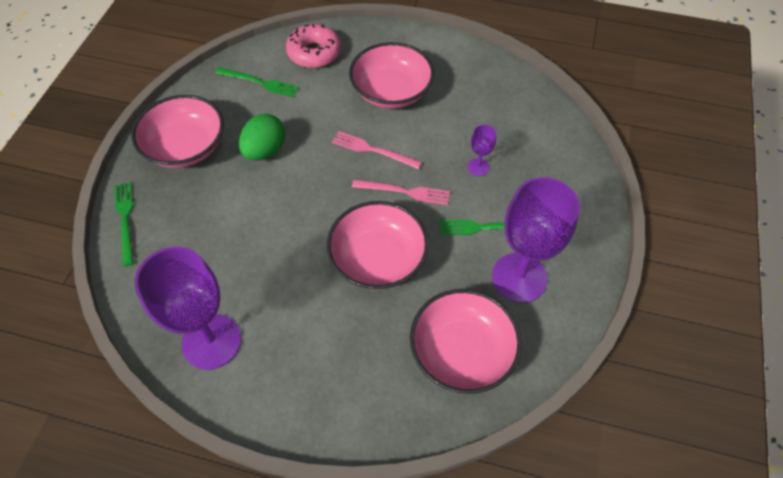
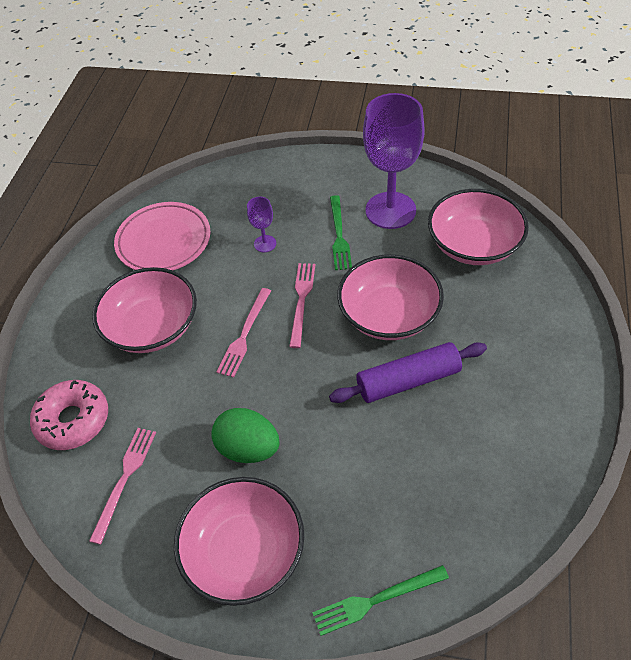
camera: 90 degrees left, 5 degrees down
purple goblet [135,247,241,370] -> none
green fork [215,67,299,98] -> pink fork [89,428,156,545]
none -> pink plate [114,202,210,270]
none -> purple rolling pin [329,342,487,403]

